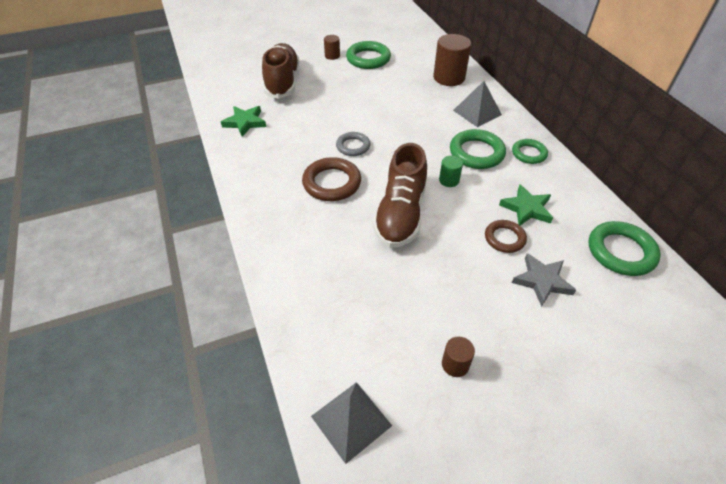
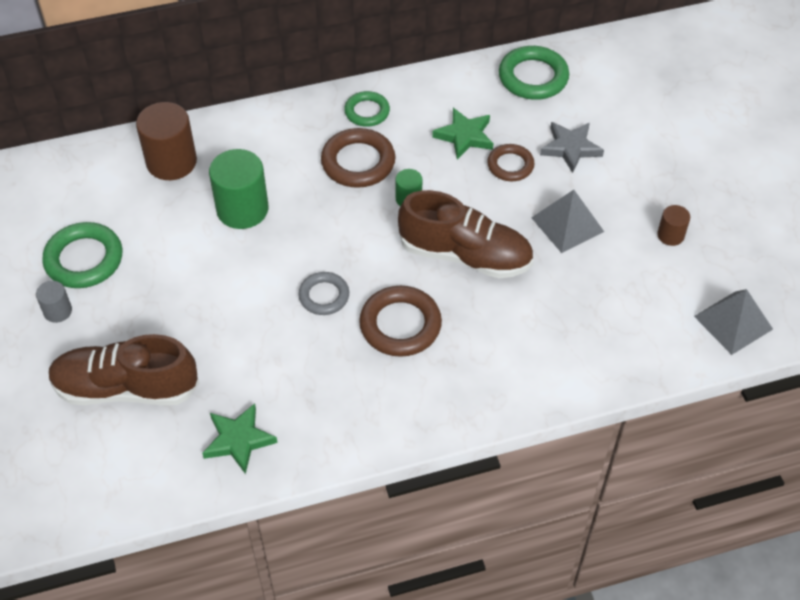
camera: 85 degrees left, 5 degrees up
brown cylinder [324,35,340,60] -> grey cylinder [36,281,72,323]
green ring [450,129,506,169] -> brown ring [321,128,395,188]
grey pyramid [453,81,502,127] -> grey pyramid moved to [532,190,604,253]
none -> green cylinder [209,149,268,229]

